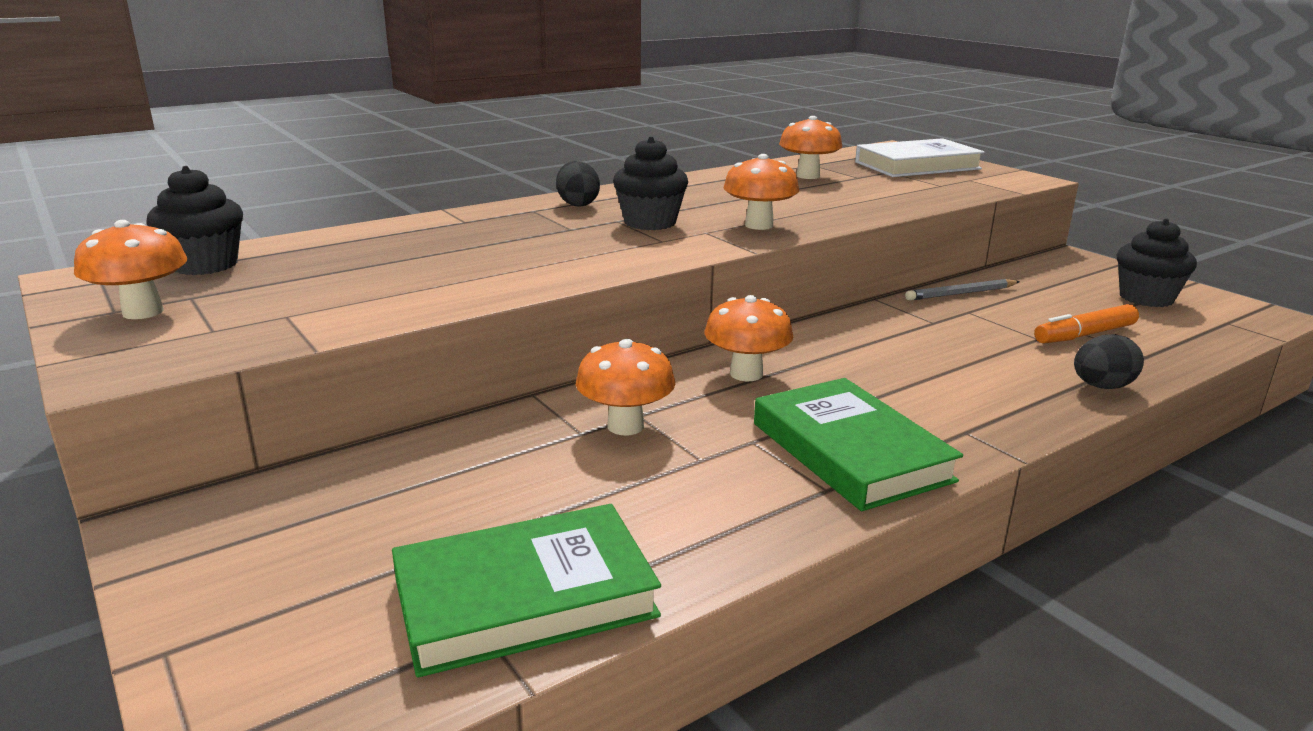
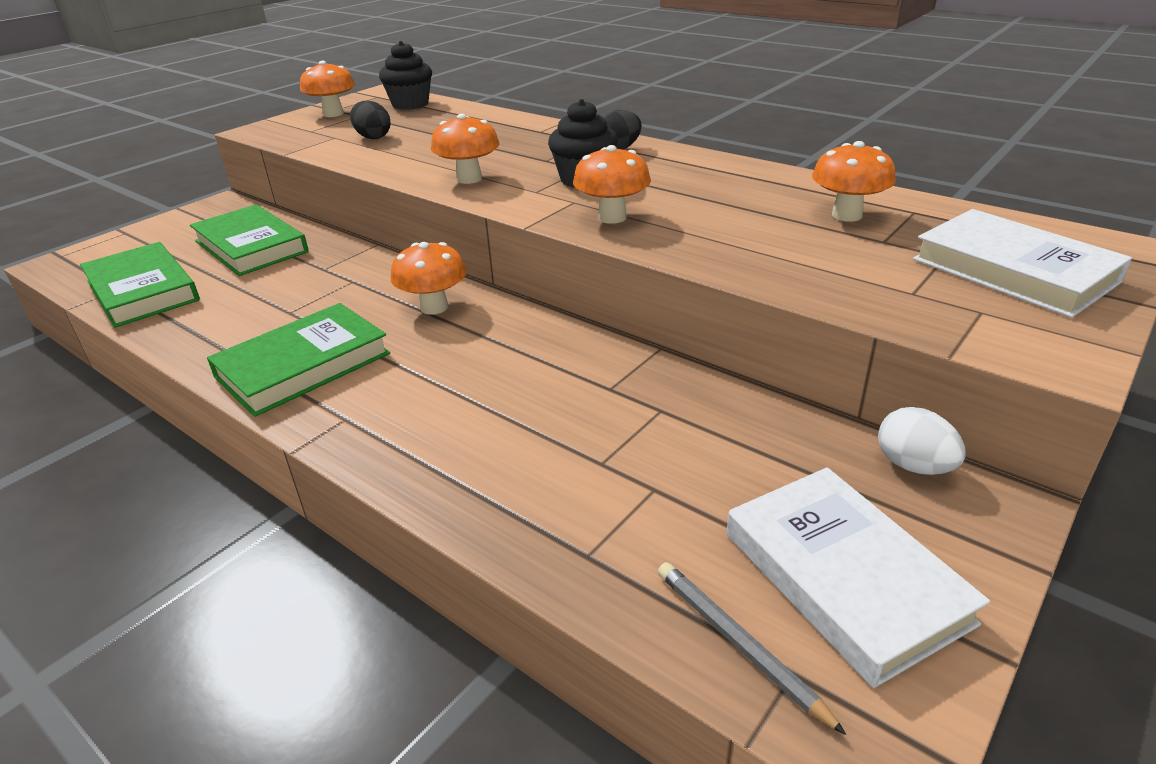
camera: 75 degrees right, 10 degrees up
orange mushroom [576,339,676,435] -> orange mushroom moved to [431,114,499,184]
grey pencil [905,279,1020,301] -> grey pencil moved to [658,562,846,735]
orange marker [1034,304,1139,344] -> none
black egg [1074,334,1144,389] -> black egg moved to [350,100,391,139]
black cupcake [1117,218,1197,307] -> white book [727,467,990,688]
none -> green book [190,204,309,276]
none -> white egg [878,407,966,475]

